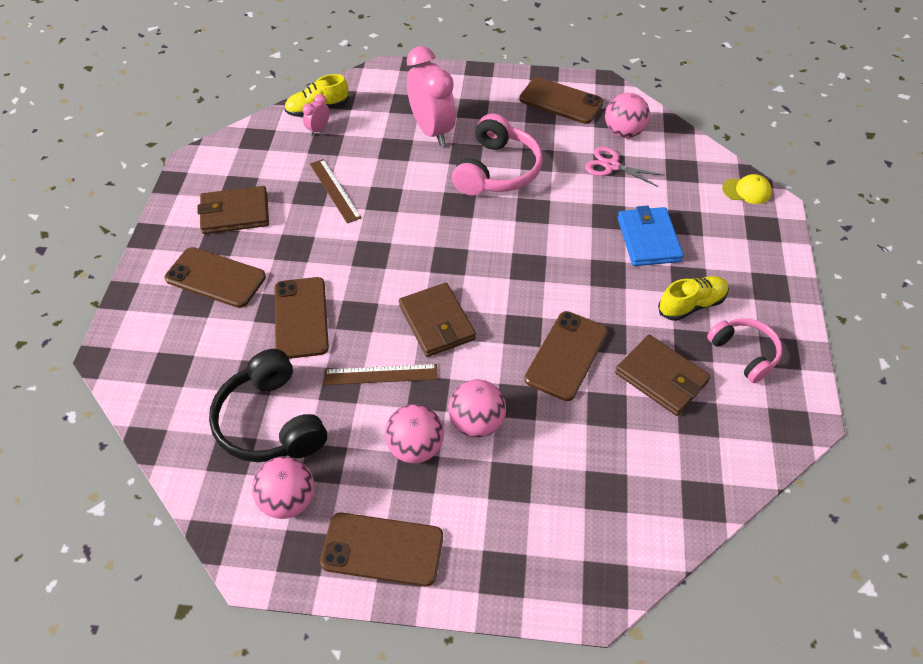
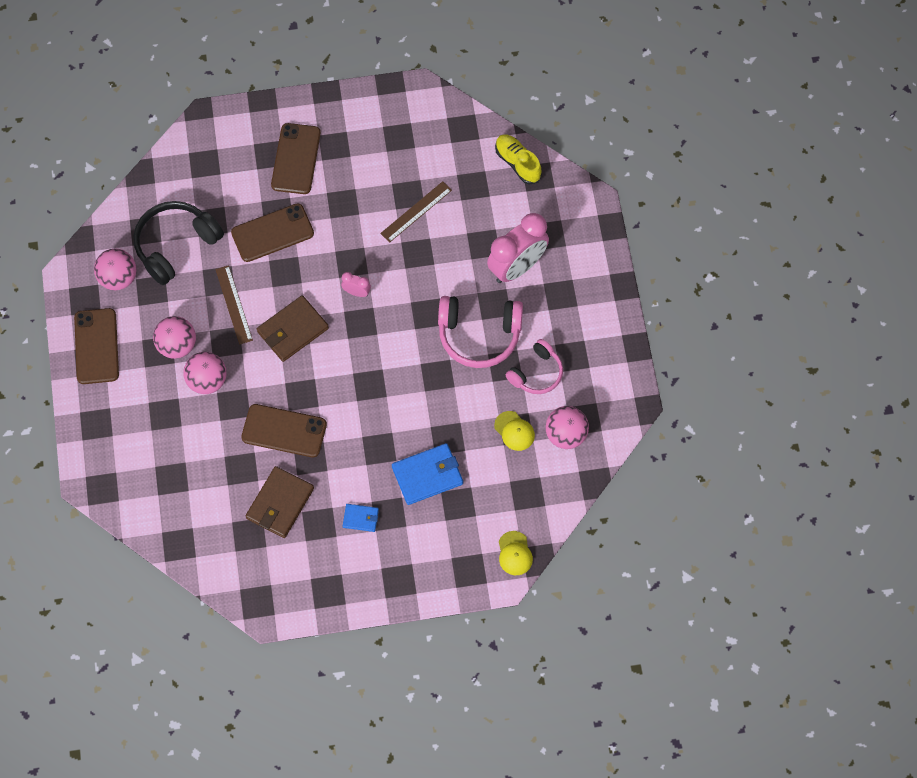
camera: 75 degrees right, 15 degrees up
brown wallet [198,186,269,234] -> none
pink clock [303,94,330,136] -> pink clock moved to [341,272,371,297]
brown phone [519,77,604,124] -> none
pink scissors [585,146,665,187] -> yellow cap [494,411,535,451]
yellow shoe [658,276,729,321] -> blue wallet [343,504,379,532]
pink headphones [707,318,783,383] -> pink headphones moved to [506,339,563,394]

